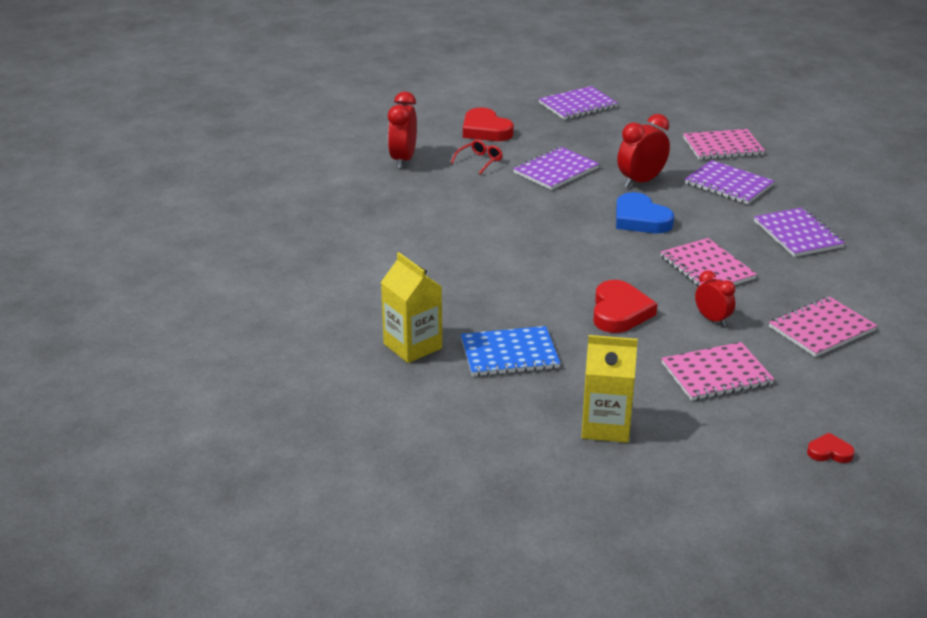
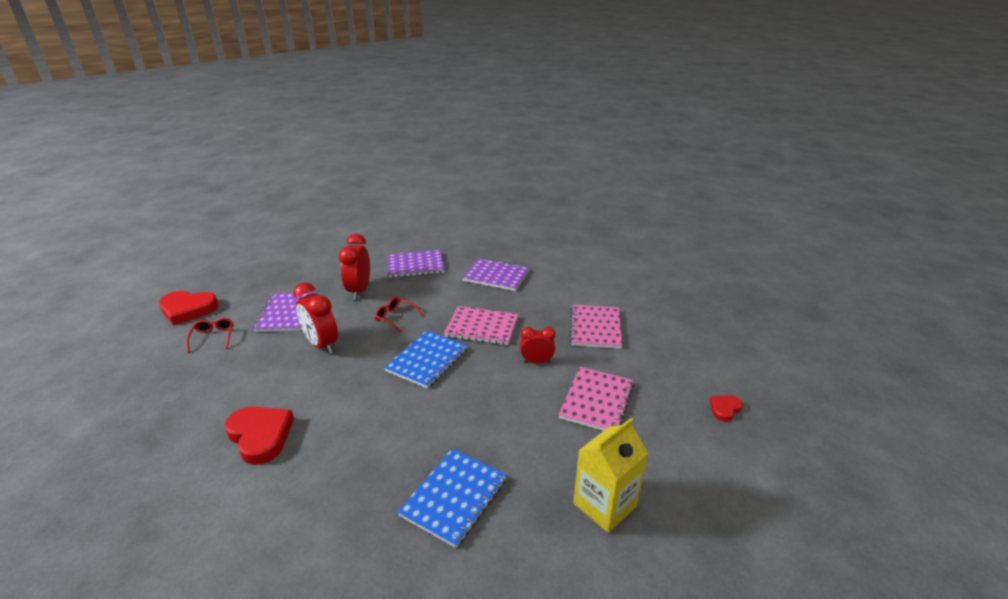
camera: 50 degrees left, 0 degrees up
yellow carton [381,252,442,363] -> none
red clock [388,92,417,169] -> red clock moved to [293,282,338,354]
purple notebook [539,86,618,120] -> none
red heart [593,280,657,333] -> red heart moved to [224,406,294,465]
blue heart [616,192,674,233] -> red glasses [375,297,423,332]
pink notebook [683,129,765,160] -> none
none -> blue notebook [384,330,468,389]

